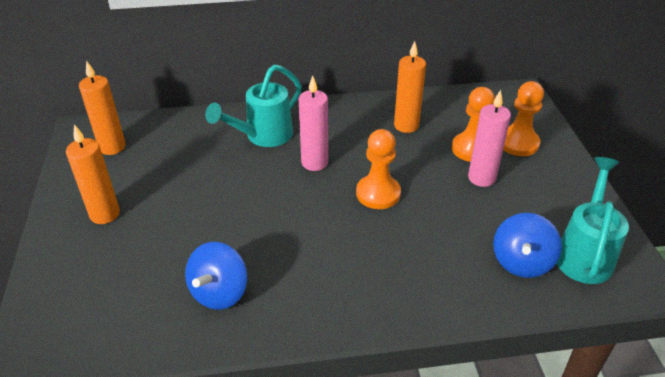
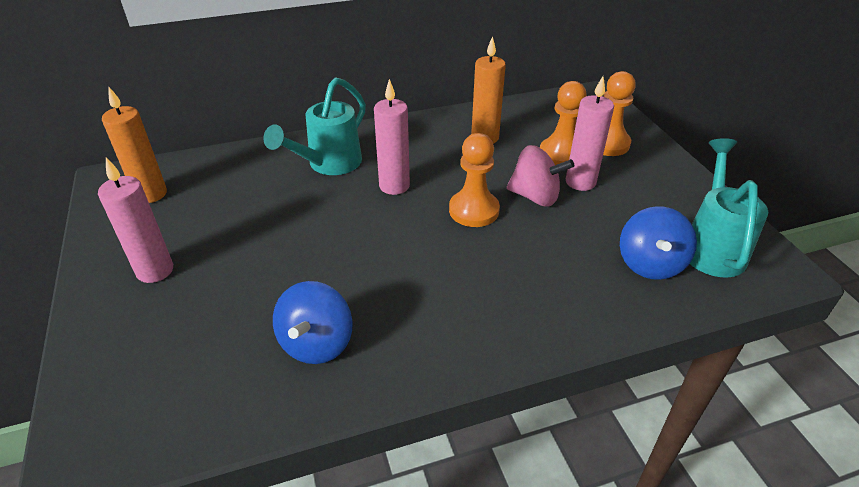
camera: 10 degrees left, 0 degrees up
orange candle [66,125,120,224] -> pink candle [98,158,173,283]
none -> pink spinning top [507,145,574,207]

